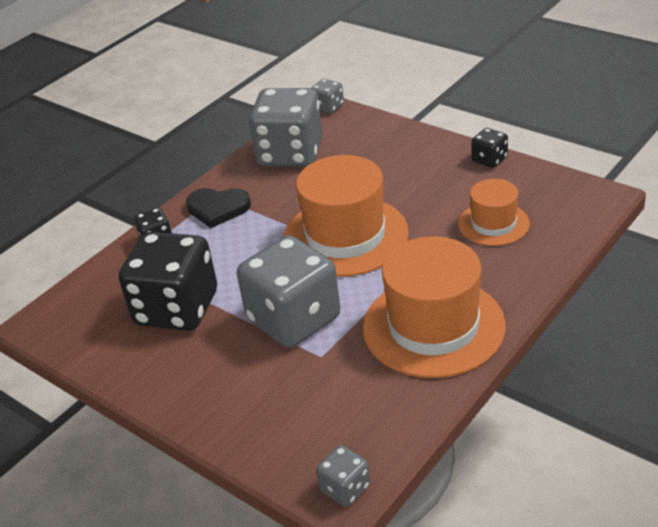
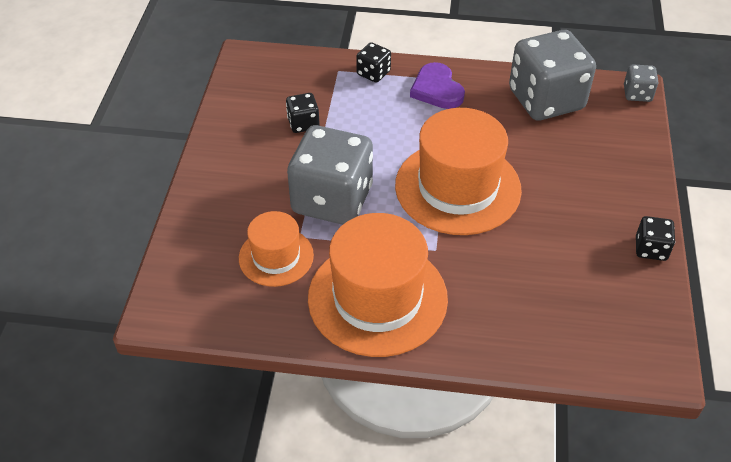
camera: 55 degrees right, 10 degrees up
black dice [118,232,217,331] -> black dice [286,93,320,133], size x0.45
black heart [186,188,251,228] -> purple heart [410,62,465,109]
grey dice [316,445,370,507] -> none
orange hat [458,179,530,246] -> orange hat moved to [239,211,314,287]

